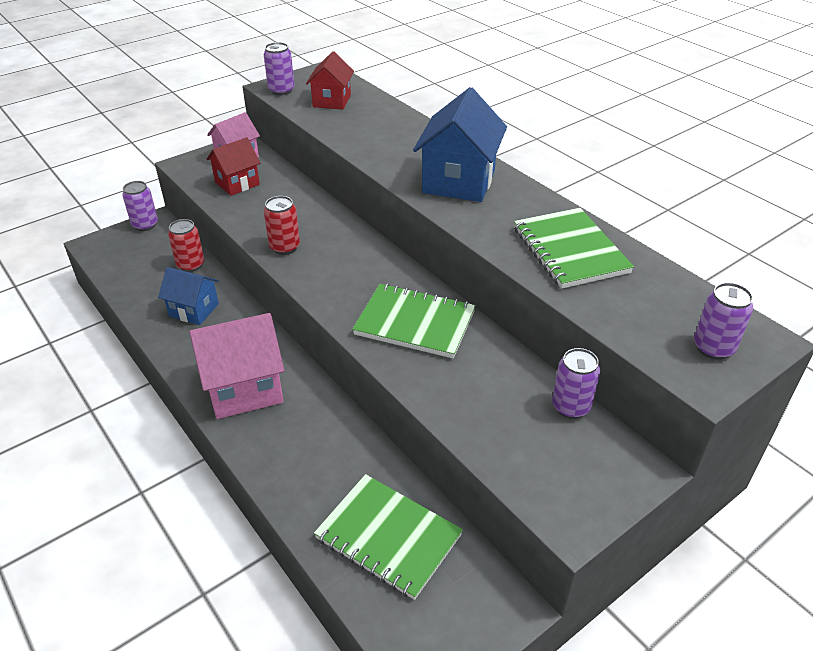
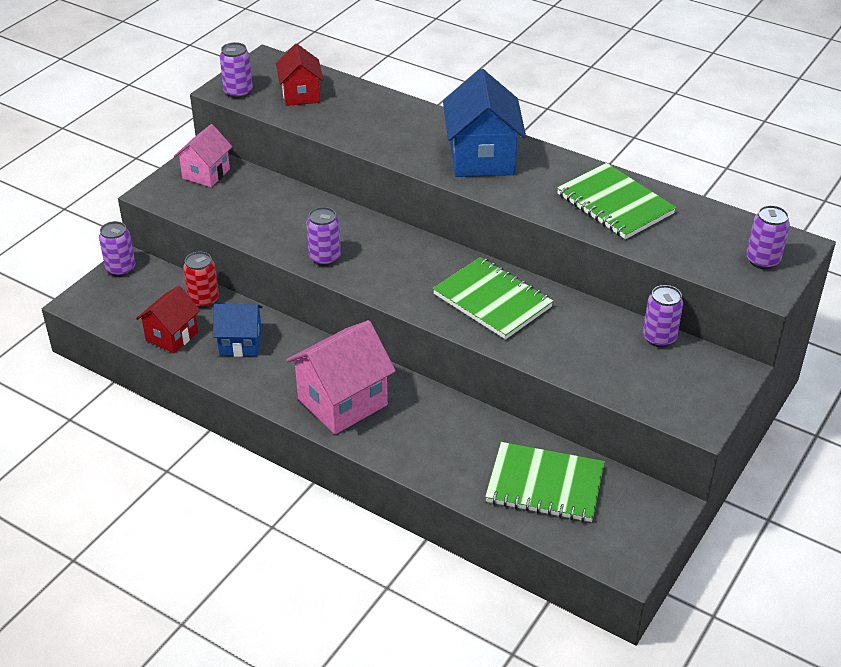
camera: 20 degrees left, 0 degrees up
red house [207,137,261,196] -> red house moved to [136,286,200,353]
red can [264,196,300,255] -> purple can [307,207,341,266]
green notebook [352,284,476,359] -> green notebook turned 45 degrees clockwise [433,257,554,339]

